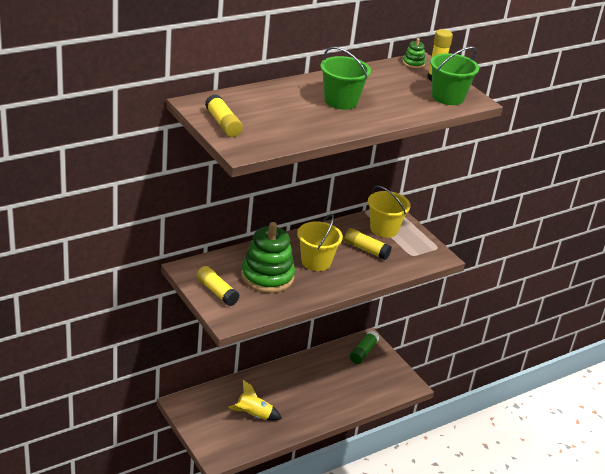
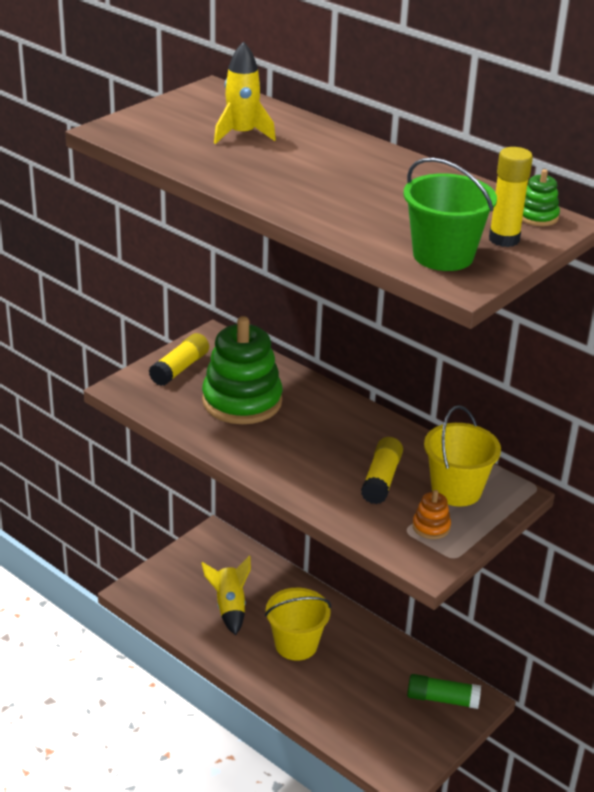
camera: 75 degrees right, 0 degrees up
yellow glue stick [205,94,243,137] -> none
yellow bucket [297,214,343,271] -> yellow bucket moved to [265,588,331,661]
green bucket [320,47,371,110] -> none
none -> yellow rocket [214,41,276,144]
none -> orange stacking toy [413,490,451,539]

